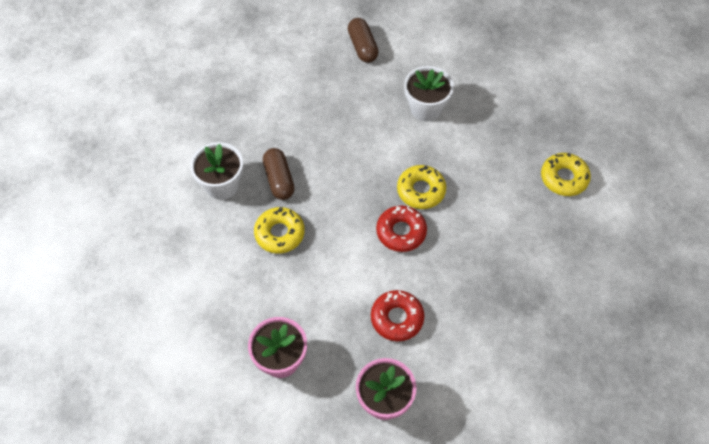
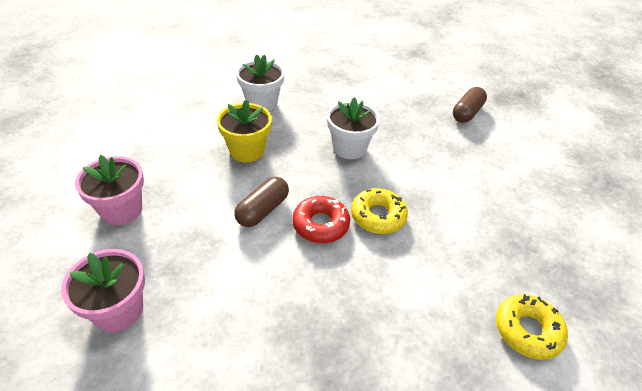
camera: 50 degrees right, 15 degrees down
yellow donut [254,207,305,254] -> yellow flower pot [217,100,272,162]
brown capsule [263,148,295,200] -> brown capsule moved to [235,177,289,227]
red donut [371,290,424,341] -> none
white flower pot [404,66,454,121] -> white flower pot moved to [327,97,380,159]

